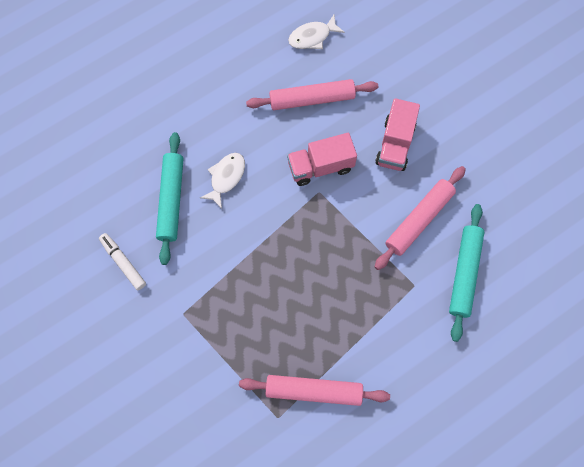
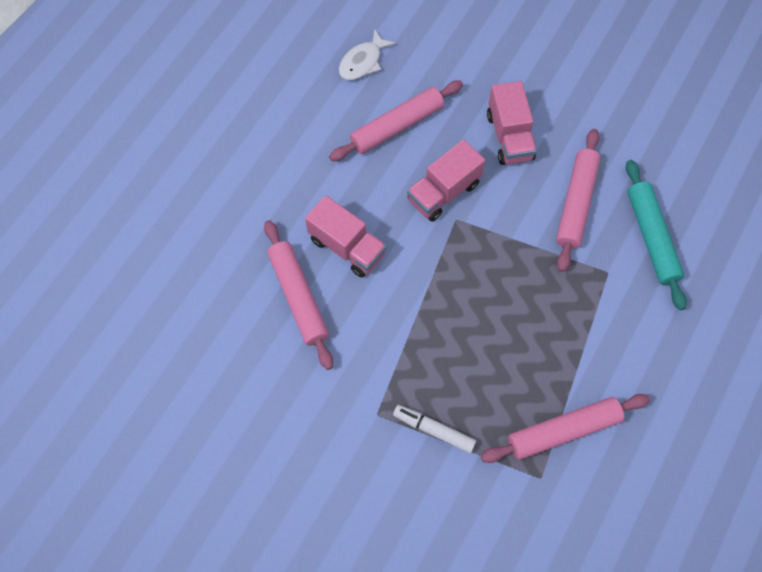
camera: 25 degrees left, 5 degrees down
white marker [99,233,146,290] -> white marker moved to [393,405,476,453]
turquoise rolling pin [156,132,183,265] -> pink rolling pin [264,220,333,370]
white fish [200,153,245,209] -> pink truck [305,196,387,277]

